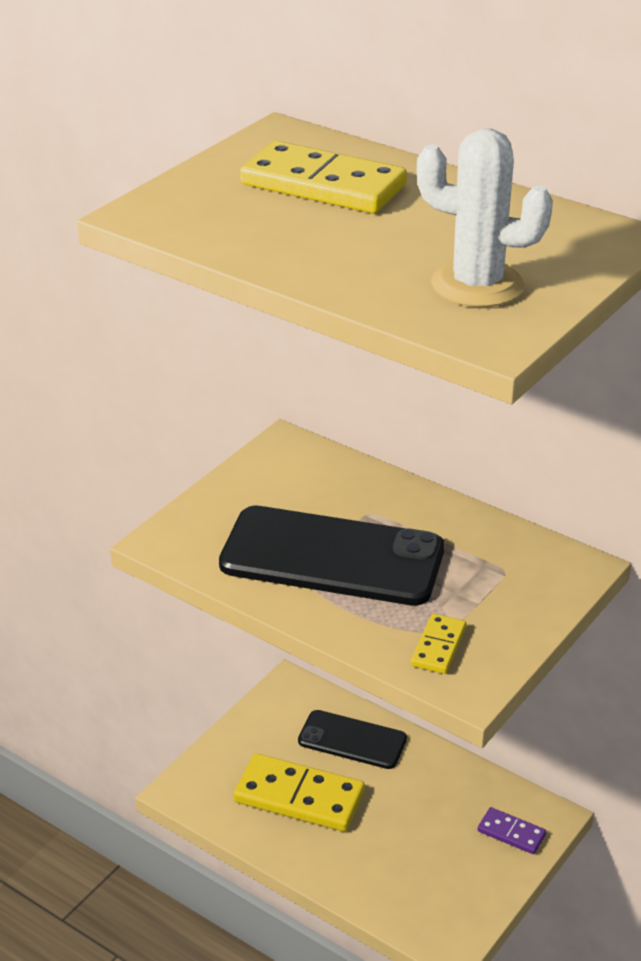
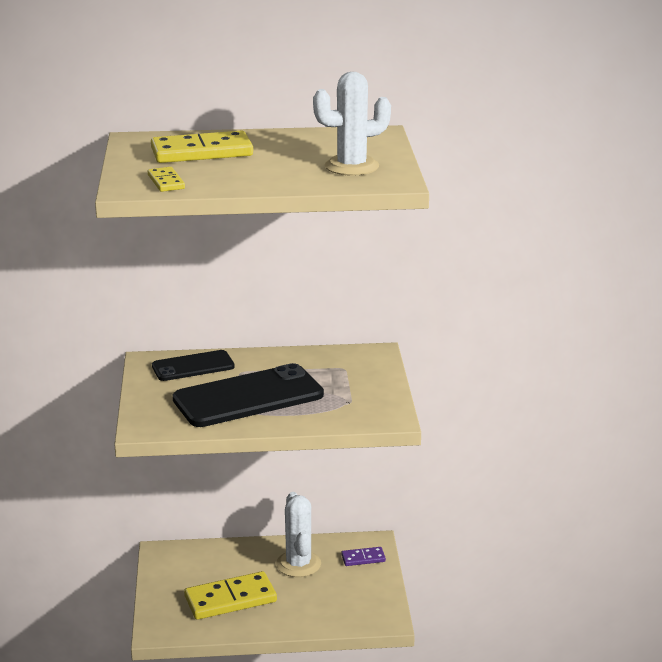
camera: 40 degrees left, 10 degrees down
black phone [298,710,407,769] -> black phone moved to [152,350,235,381]
yellow domino [411,614,466,674] -> yellow domino moved to [148,167,185,192]
none -> white cactus [276,492,321,577]

